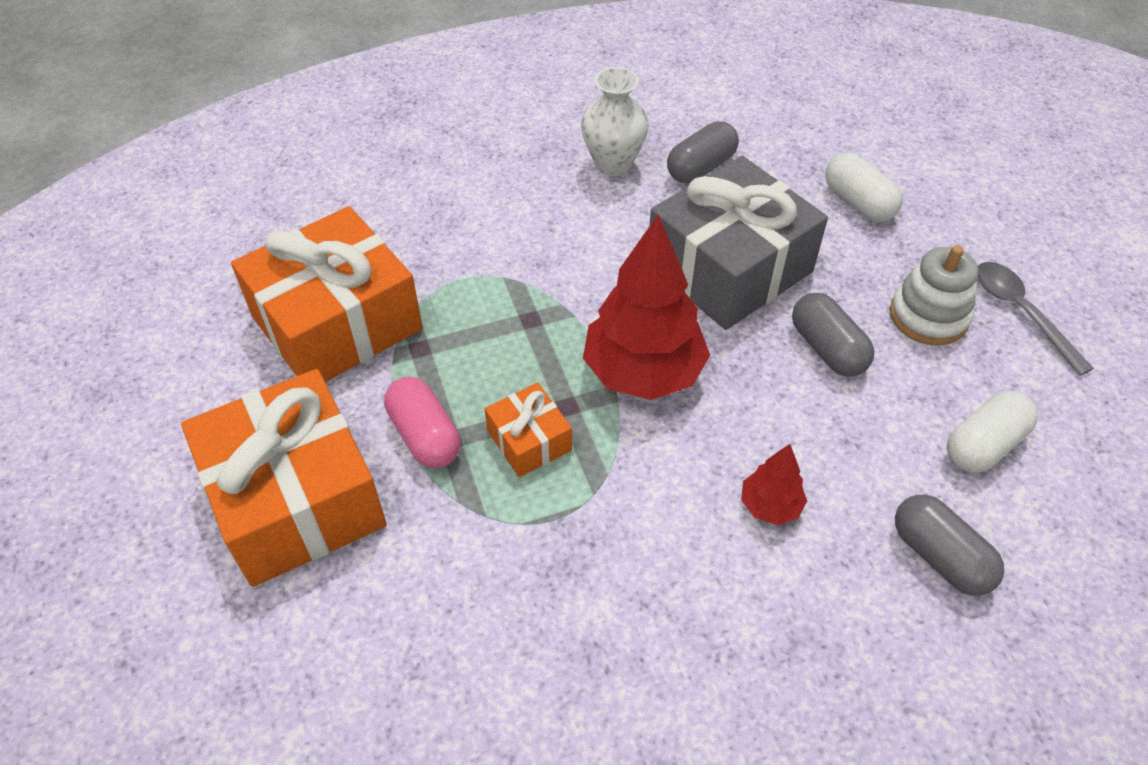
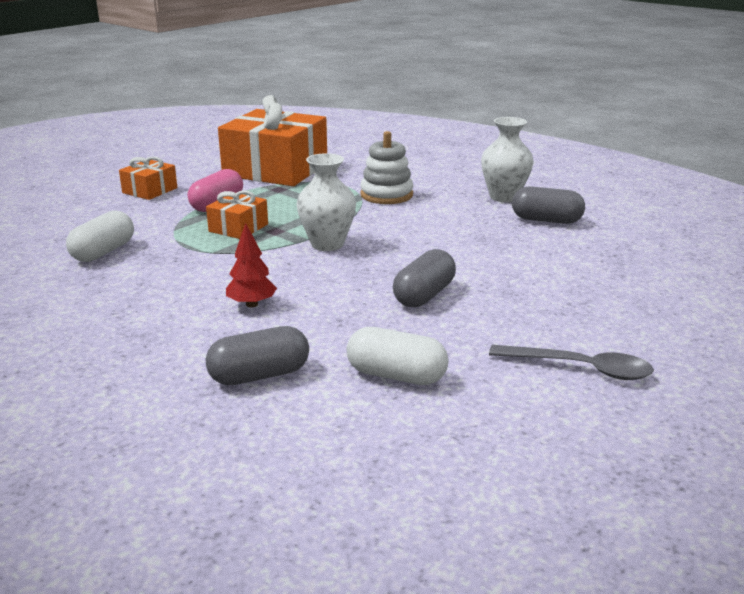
camera: 60 degrees right, 25 degrees down
orange gift [181,369,387,587] -> orange gift [119,157,177,200], size x0.46
red tree [583,215,710,400] -> white vase [296,153,356,251]
grey gift [649,156,828,330] -> none
white capsule [825,153,903,222] -> white capsule moved to [66,211,134,262]
white stacking toy [890,245,978,346] -> white stacking toy moved to [360,131,414,204]
grey capsule [895,495,1004,596] -> grey capsule turned 45 degrees clockwise [206,326,309,385]
grey spoon [978,262,1094,376] -> grey spoon turned 75 degrees clockwise [489,345,654,380]

